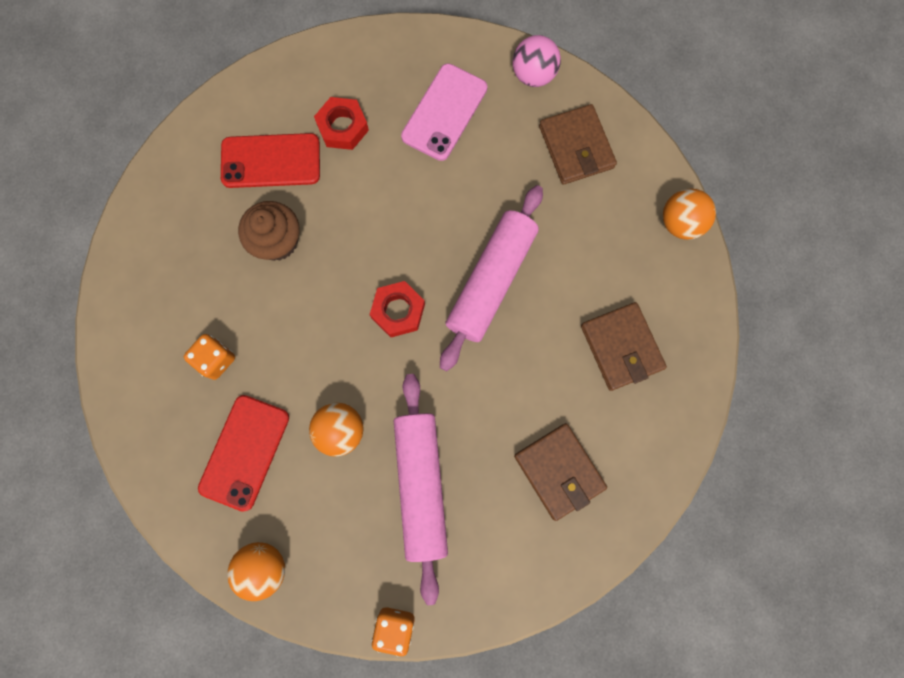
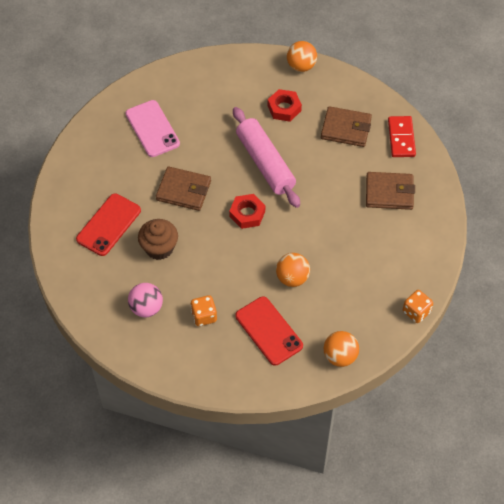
camera: 55 degrees left, 20 degrees down
red nut [314,97,369,150] -> red nut moved to [268,89,302,122]
pink rolling pin [394,374,448,605] -> none
pink ball [513,35,561,87] -> pink ball moved to [128,283,163,317]
brown wallet [539,104,617,185] -> brown wallet moved to [156,166,211,211]
none -> red domino [388,116,416,157]

